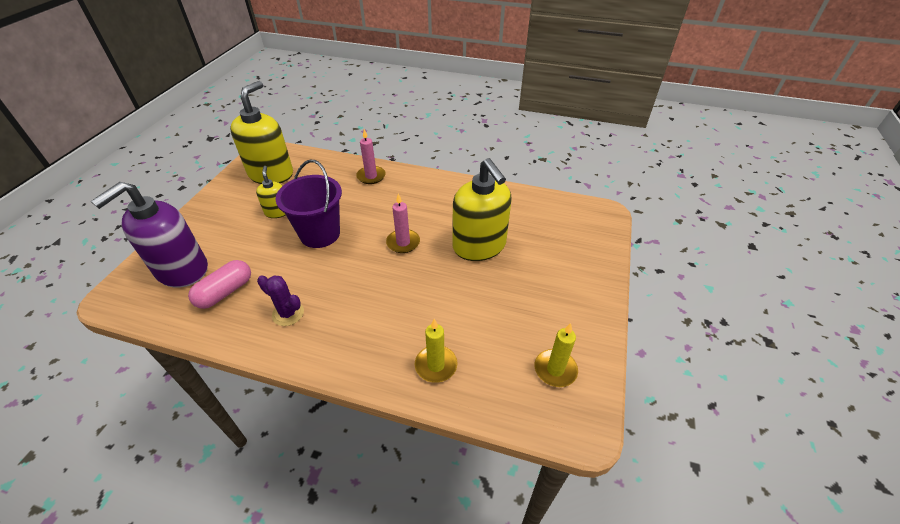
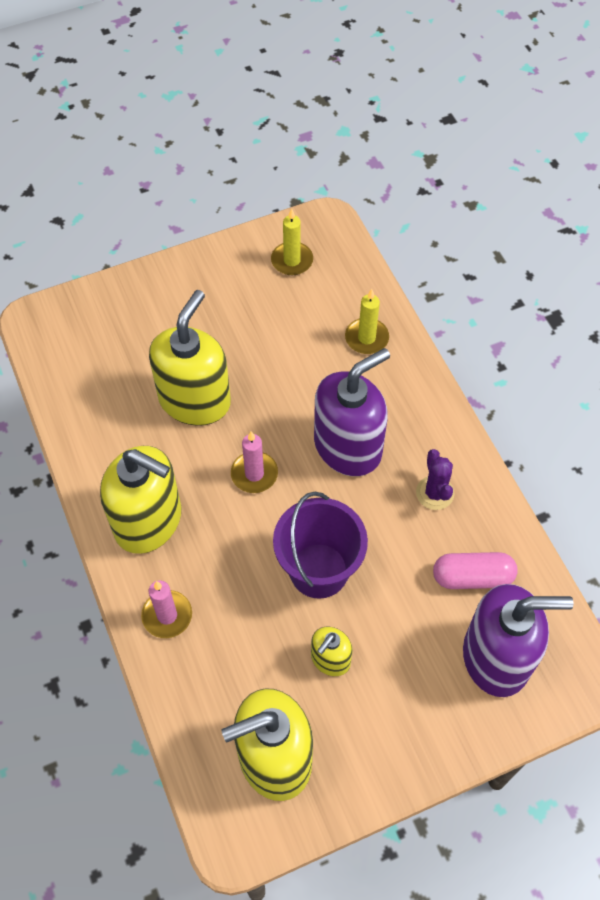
camera: 130 degrees left, 15 degrees up
none -> yellow soap dispenser [100,446,181,554]
none -> purple soap dispenser [314,348,390,476]

